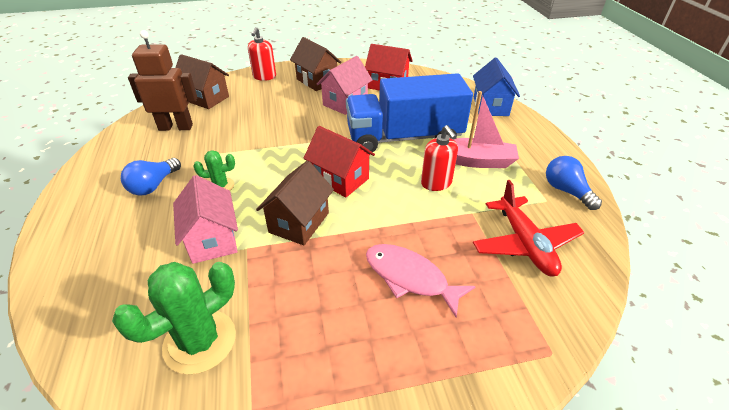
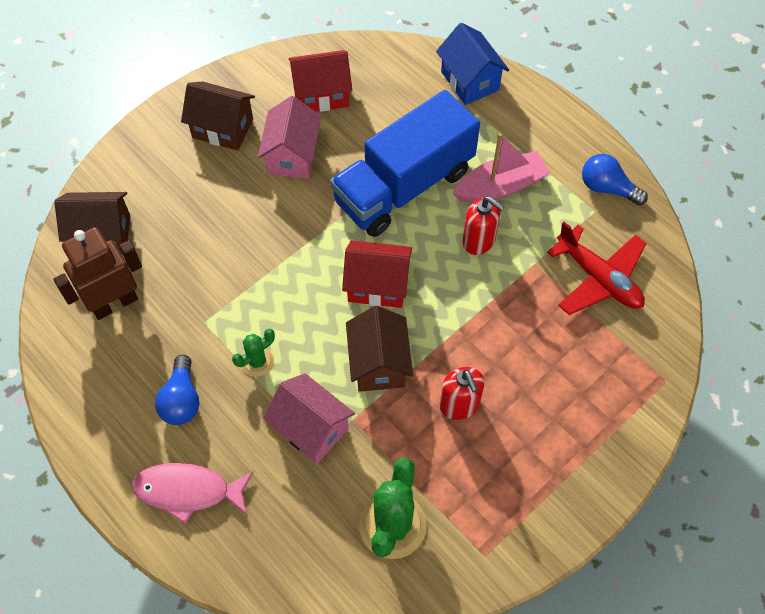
camera: 30 degrees left, 20 degrees up
red soap dispenser [248,27,276,81] -> red soap dispenser moved to [440,367,485,420]
pink fish [366,244,476,317] -> pink fish moved to [132,463,253,524]

